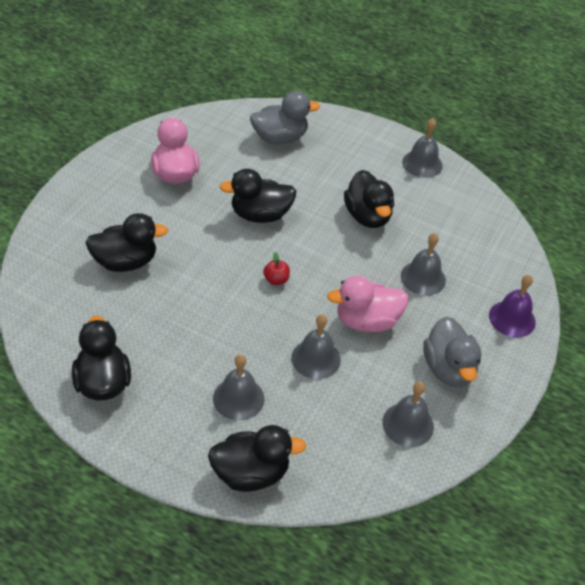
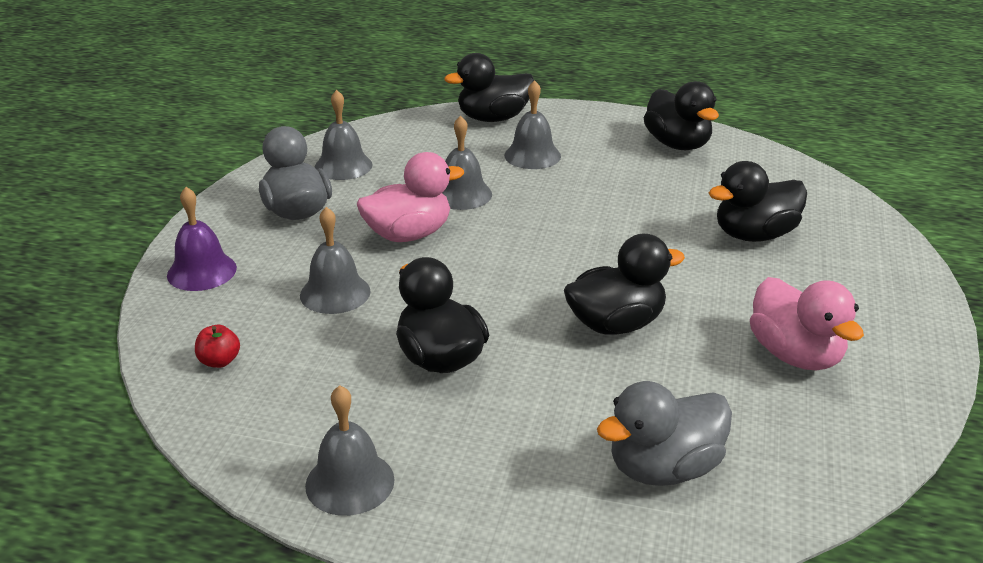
camera: 170 degrees right, 15 degrees down
red apple [263,252,290,285] -> red apple moved to [195,325,240,368]

